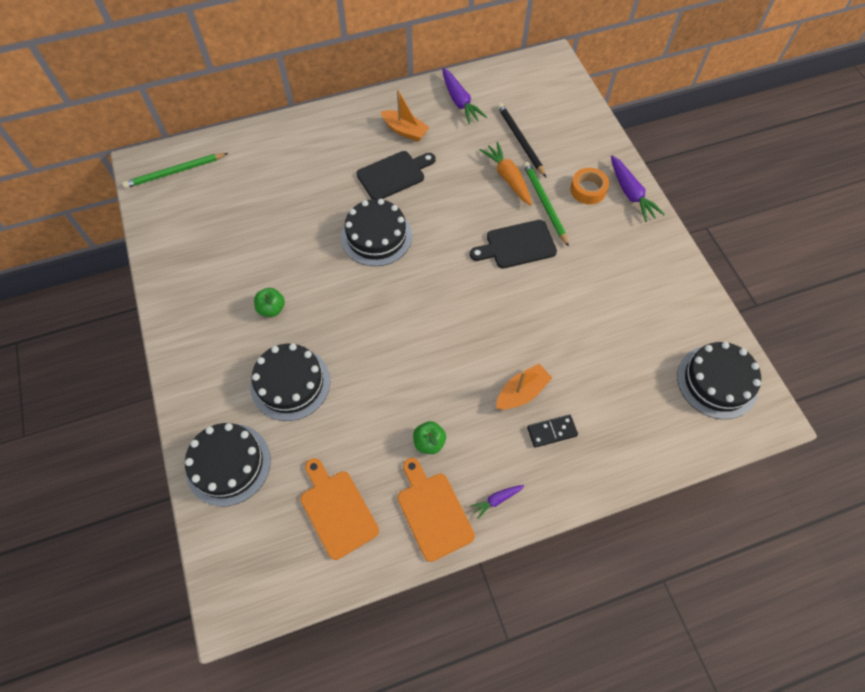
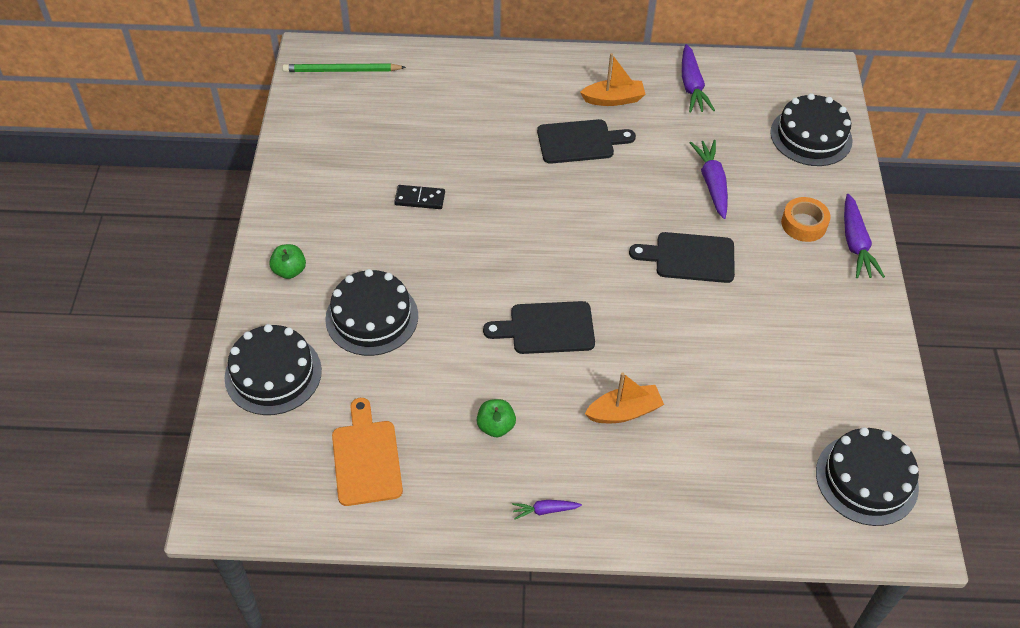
camera: 20 degrees right, 10 degrees down
green apple [254,288,285,317] -> green apple moved to [269,244,306,279]
black cake [341,199,412,266] -> black cake moved to [770,93,853,166]
orange boat [381,89,430,142] -> orange boat turned 60 degrees counterclockwise [580,53,646,106]
orange cutting board [398,458,475,562] -> none
orange carrot [479,142,532,205] -> purple carrot [690,140,728,219]
black pencil [497,103,546,177] -> none
green pencil [523,162,569,247] -> none
black domino [527,415,578,448] -> black domino moved to [394,185,445,209]
none -> black cutting board [483,301,595,354]

